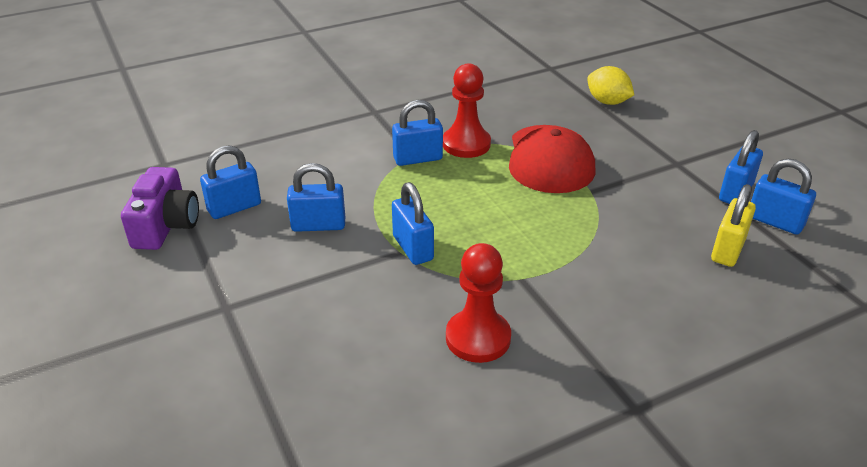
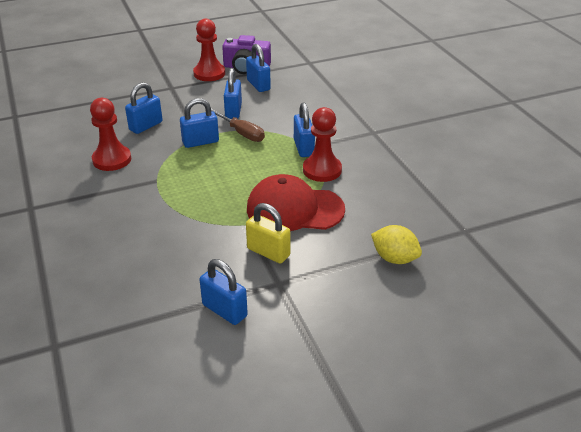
camera: 95 degrees right, 0 degrees up
yellow lemon [587,66,634,105] -> yellow lemon turned 75 degrees clockwise [371,225,422,264]
yellow padlock [711,184,756,267] -> yellow padlock moved to [246,203,290,263]
blue padlock [751,159,816,234] -> blue padlock moved to [125,82,163,134]
none -> red pawn [193,18,225,81]
none -> brown screwdriver [211,109,265,142]

